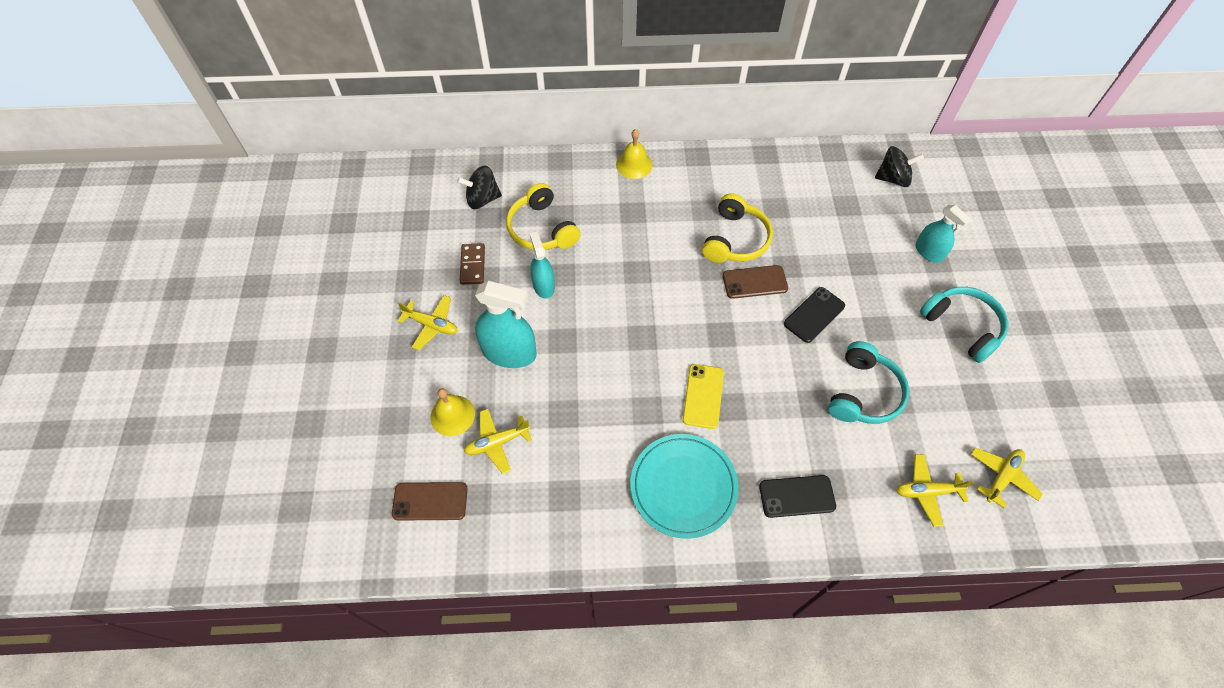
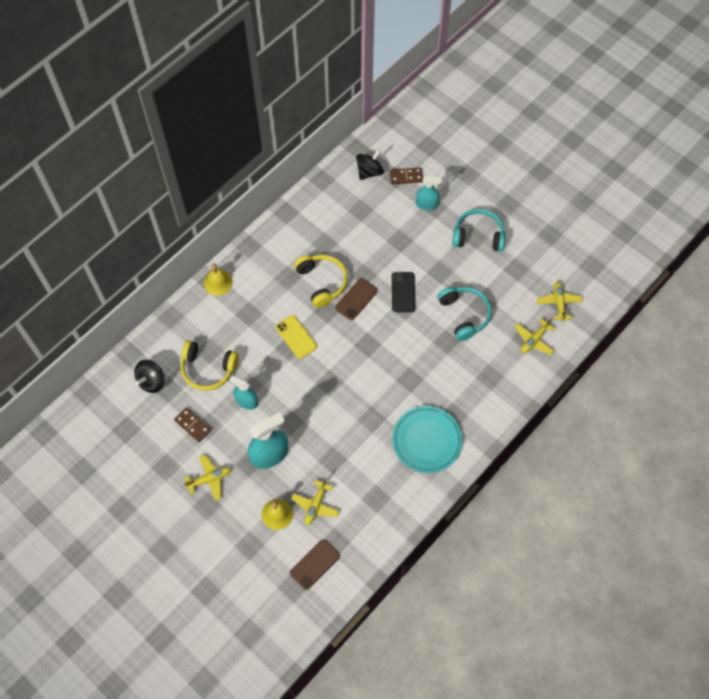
camera: 45 degrees left, 5 degrees up
yellow phone [683,364,724,429] -> yellow phone moved to [275,315,317,359]
black phone [759,475,836,518] -> none
none -> brown domino [390,167,423,184]

